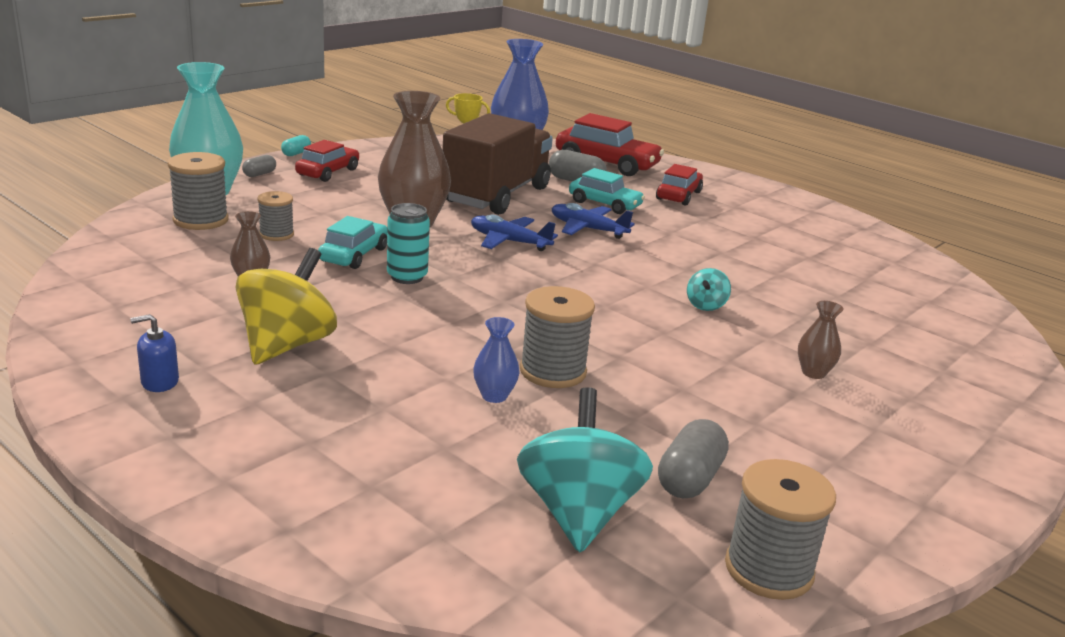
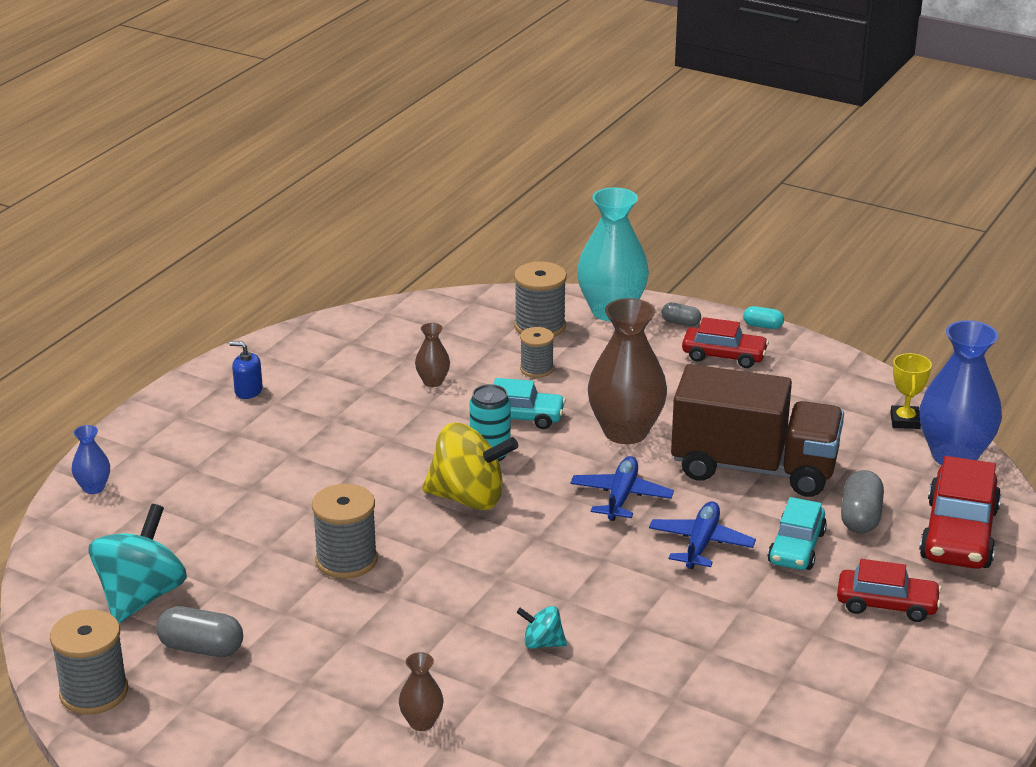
camera: 80 degrees right, 5 degrees up
blue soap dispenser [130,314,179,392] -> blue soap dispenser turned 45 degrees counterclockwise [230,342,263,399]
yellow spinning top [235,248,337,365] -> yellow spinning top moved to [422,423,518,510]
blue vase [473,317,520,403] -> blue vase moved to [72,425,110,494]
turquoise spinning top [517,387,653,552] -> turquoise spinning top turned 60 degrees counterclockwise [89,504,187,623]

